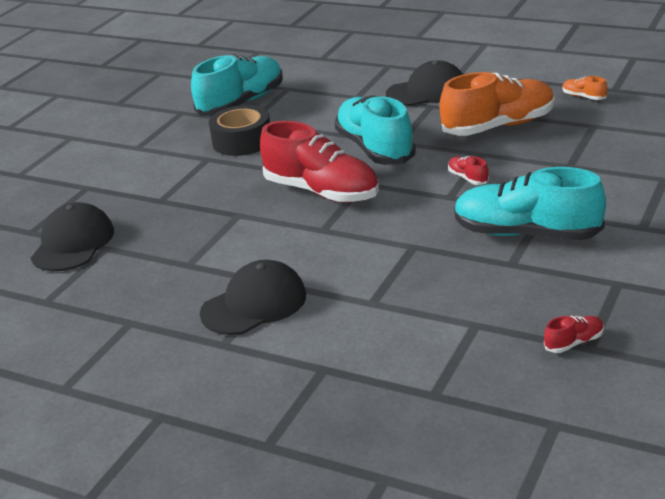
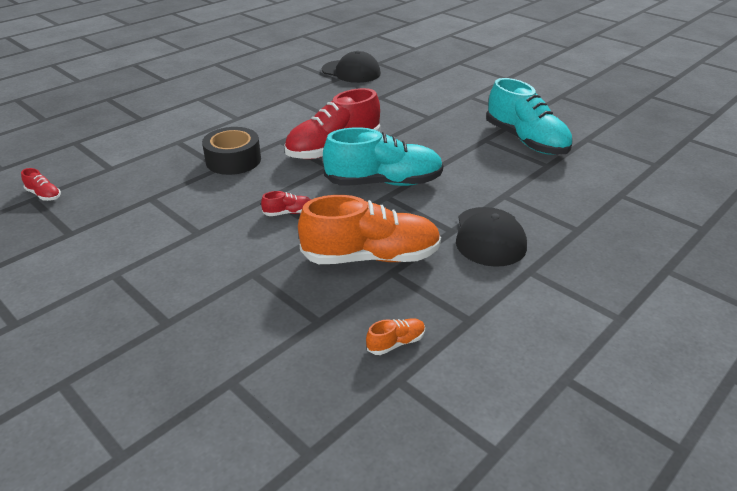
camera: 105 degrees right, 5 degrees up
black cap [200,260,306,335] -> none
black tape [209,105,270,156] -> black tape moved to [202,127,261,175]
orange shoe [439,72,555,136] -> orange shoe turned 90 degrees counterclockwise [298,195,441,264]
turquoise shoe [454,167,606,240] -> none
red shoe [544,316,604,353] -> red shoe turned 45 degrees counterclockwise [21,168,61,201]

